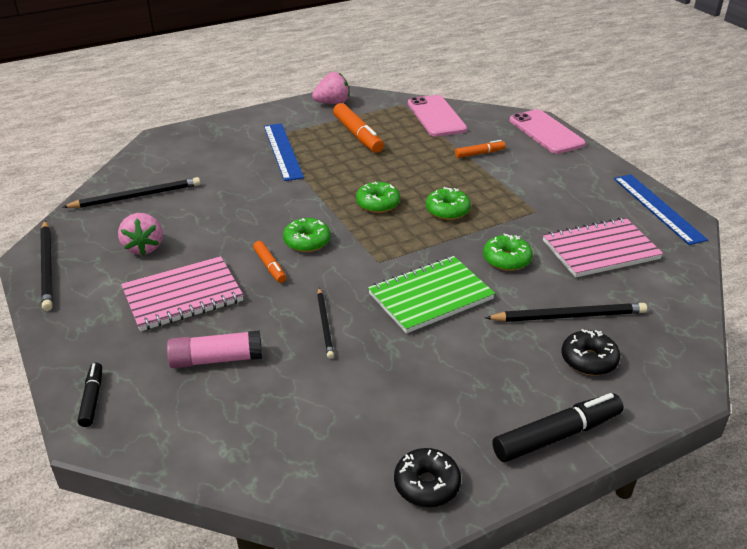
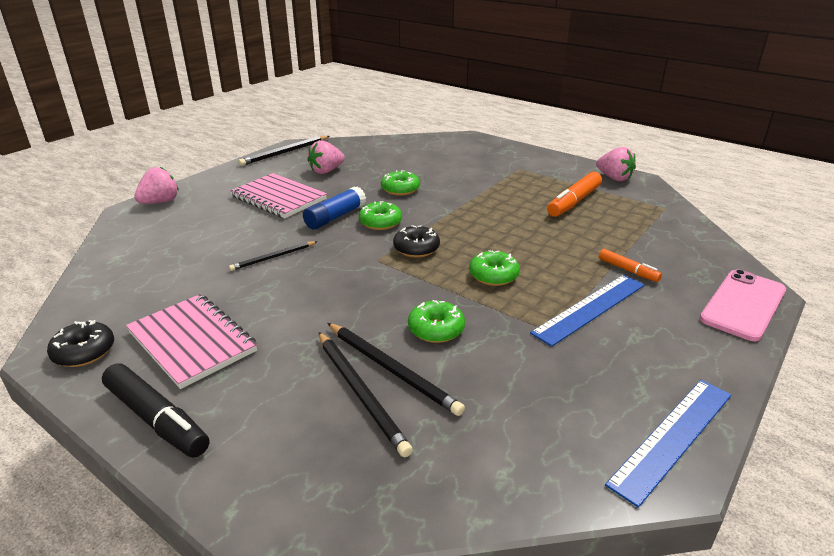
camera: 65 degrees right, 5 degrees down
black pencil [63,177,201,208] -> black pencil moved to [328,323,465,416]
black marker [78,363,102,427] -> pink strawberry [134,167,179,204]
pink glue stick [167,330,262,368] -> none
orange marker [253,241,286,283] -> blue glue stick [303,186,366,230]
blue ruler [264,123,304,181] -> blue ruler moved to [530,275,645,347]
green donut [356,182,400,213] -> green donut moved to [381,170,420,196]
green notebook [368,256,495,334] -> none
pink phone [408,95,467,137] -> none
pink notebook [543,217,663,278] -> pink notebook moved to [126,294,257,389]
black donut [562,329,620,376] -> black donut moved to [393,225,440,257]

